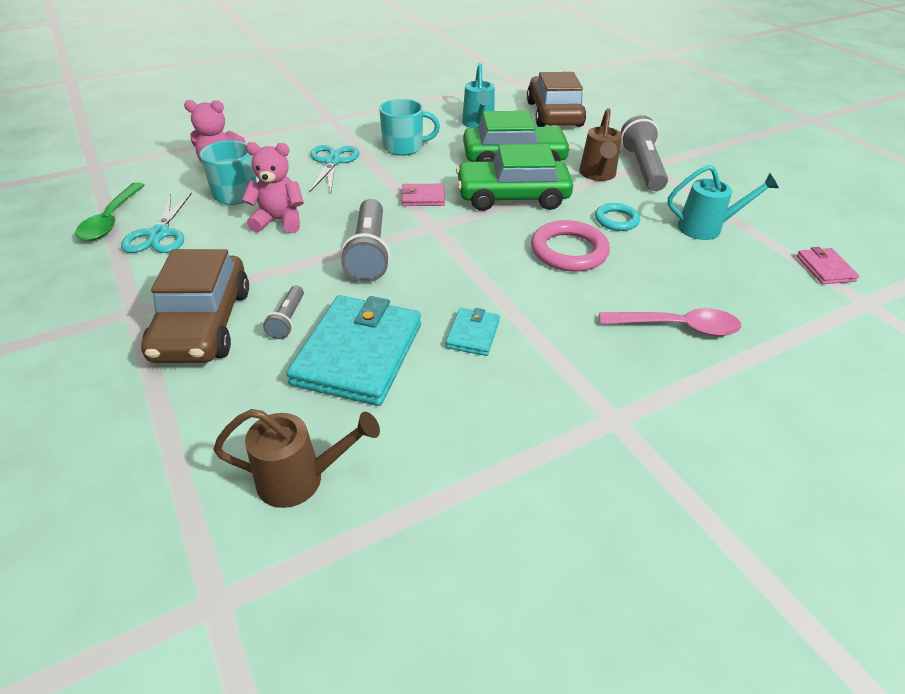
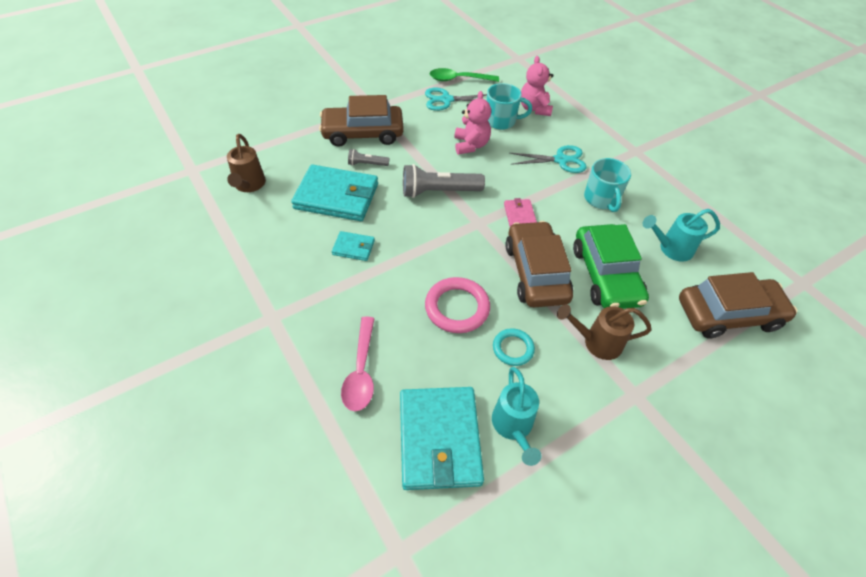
camera: 85 degrees right, 10 degrees up
green car [456,144,573,211] -> brown car [505,221,573,307]
grey flashlight [621,115,668,191] -> none
pink wallet [796,247,859,284] -> none
none -> turquoise wallet [400,387,484,490]

